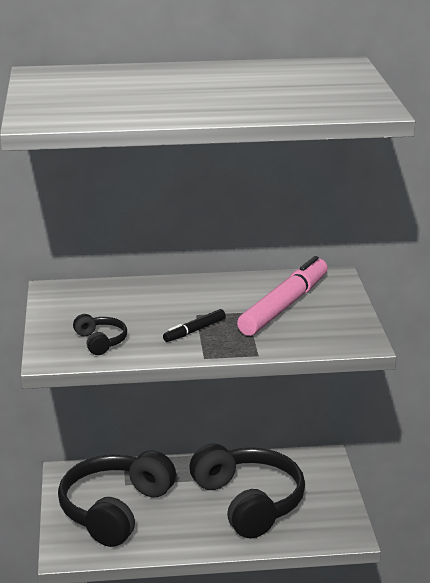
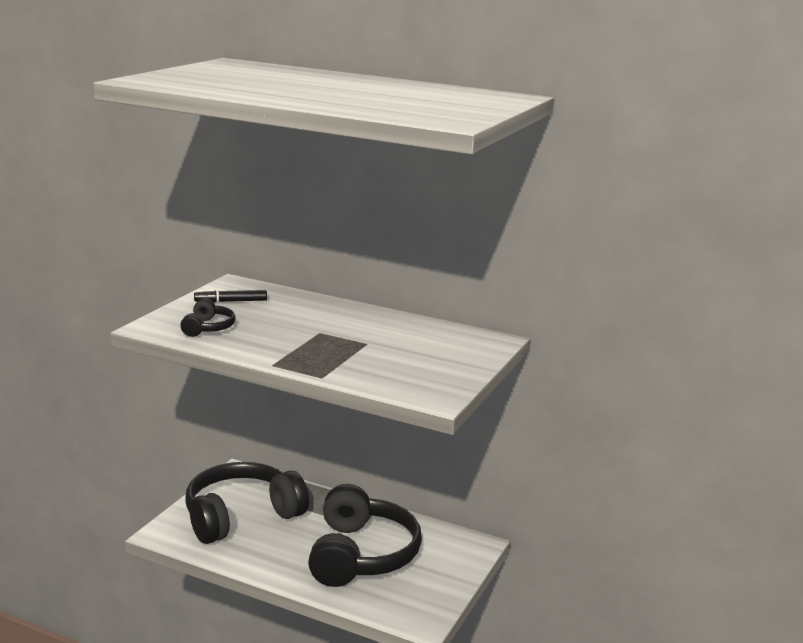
camera: 30 degrees right, 5 degrees down
black marker [163,309,226,342] -> black marker moved to [194,289,267,302]
pink marker [237,256,328,336] -> none

